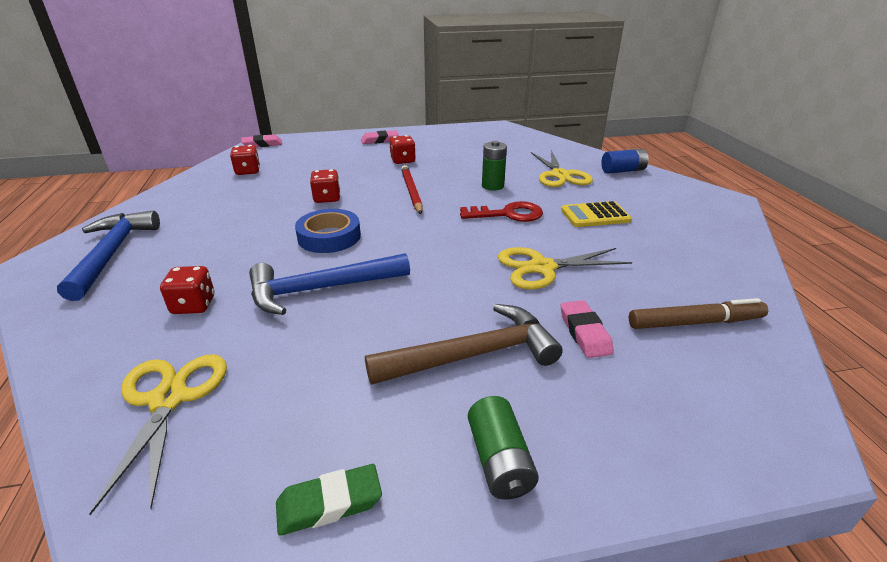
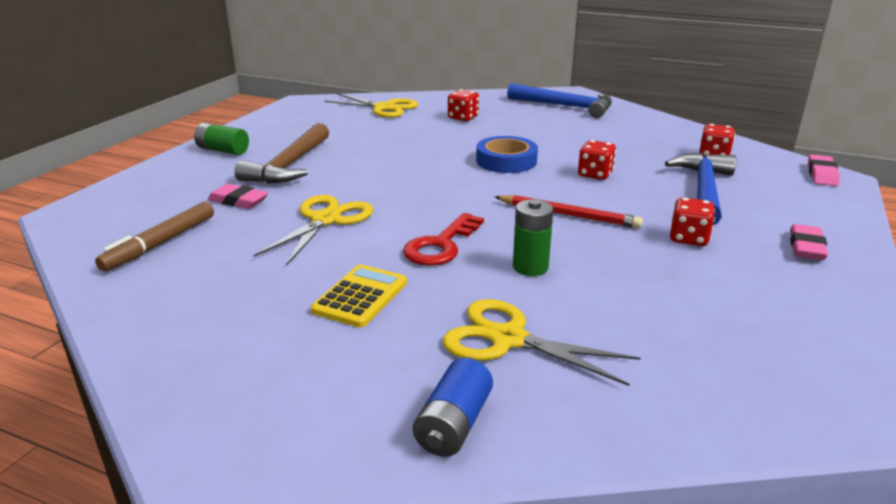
camera: 125 degrees right, 5 degrees down
blue hammer [249,253,410,315] -> blue hammer moved to [665,153,737,225]
green eraser [276,464,382,536] -> none

